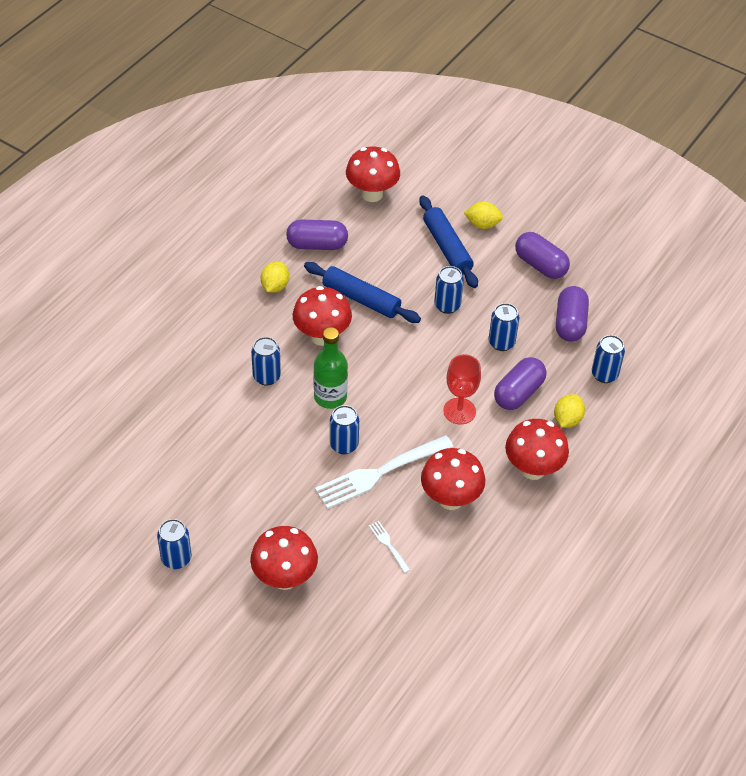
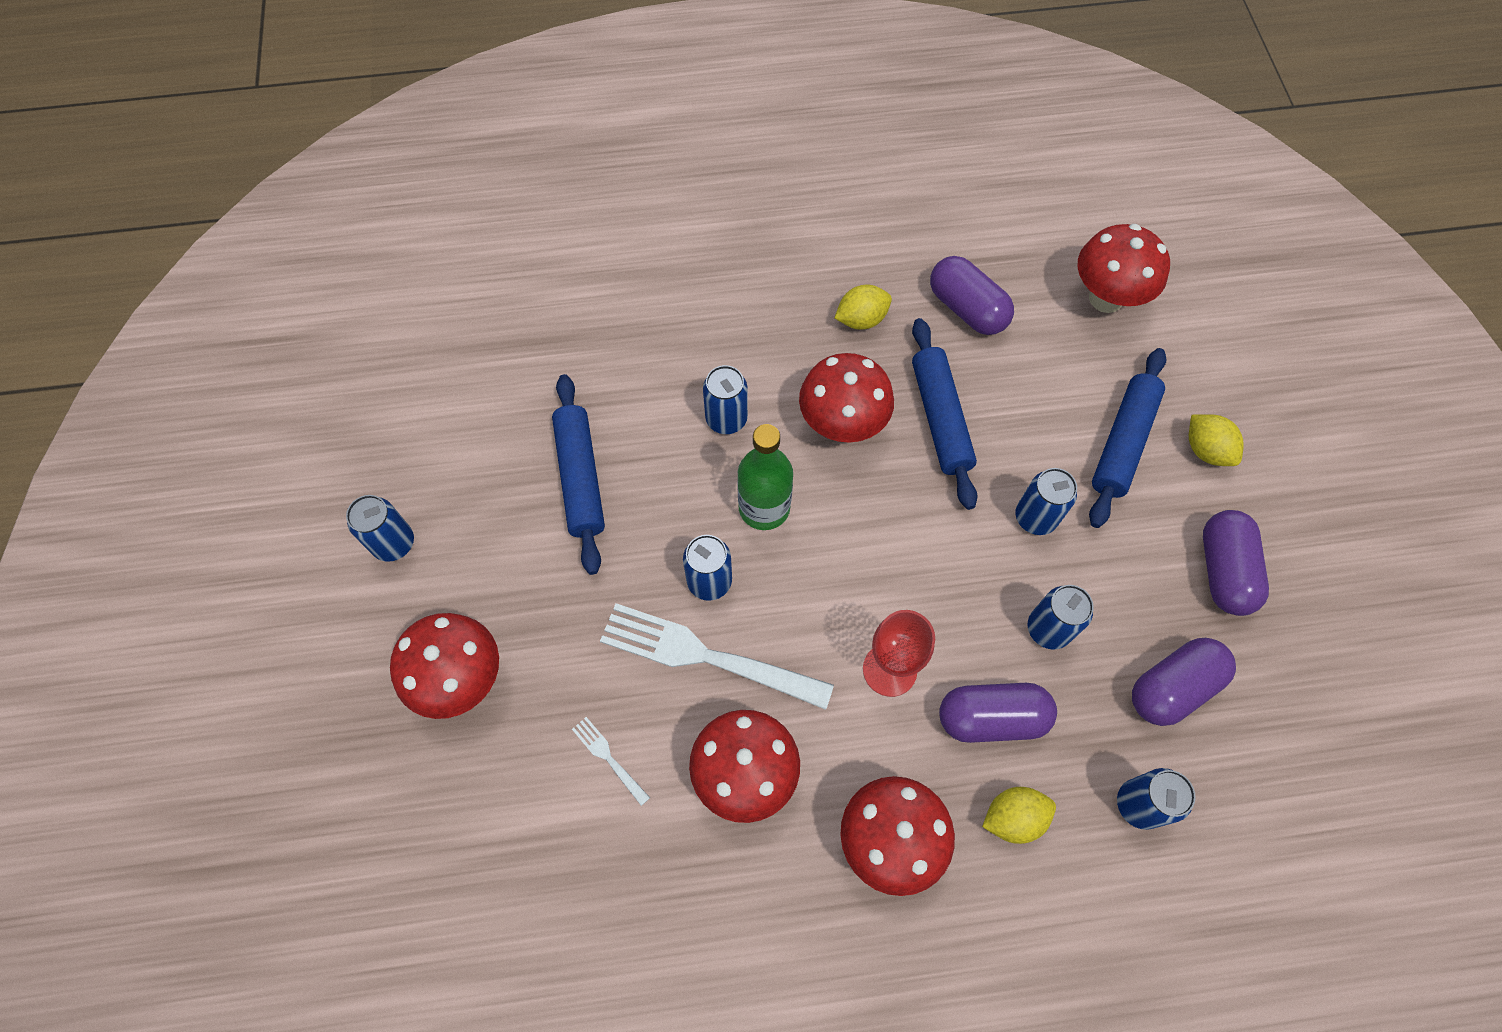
camera: 50 degrees right, 15 degrees up
white fork [369,521,410,573] -> white fork turned 60 degrees counterclockwise [572,717,650,806]
none -> blue rolling pin [552,374,605,575]

